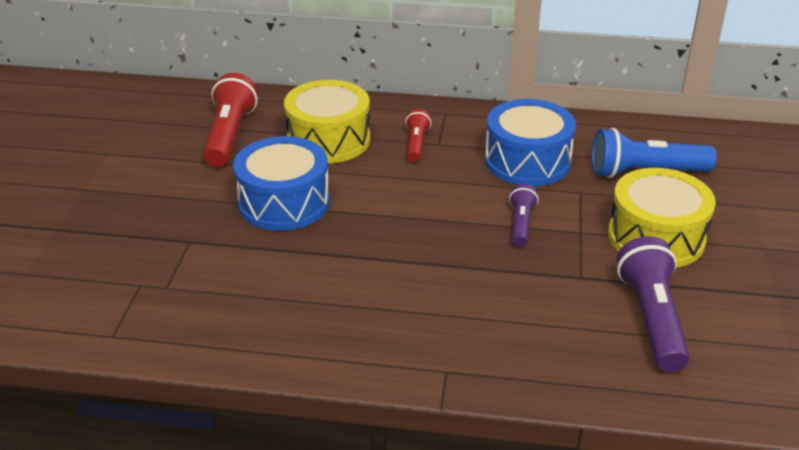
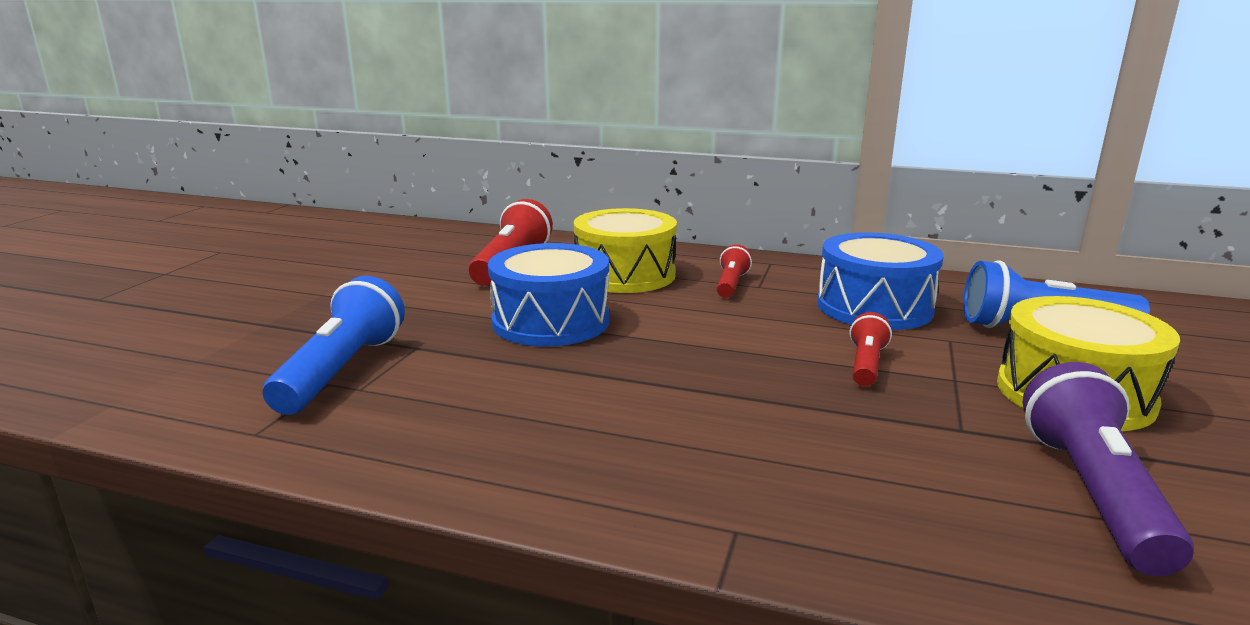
camera: 10 degrees right, 15 degrees down
purple flashlight [509,184,539,247] -> red flashlight [849,312,892,386]
none -> blue flashlight [263,276,405,415]

